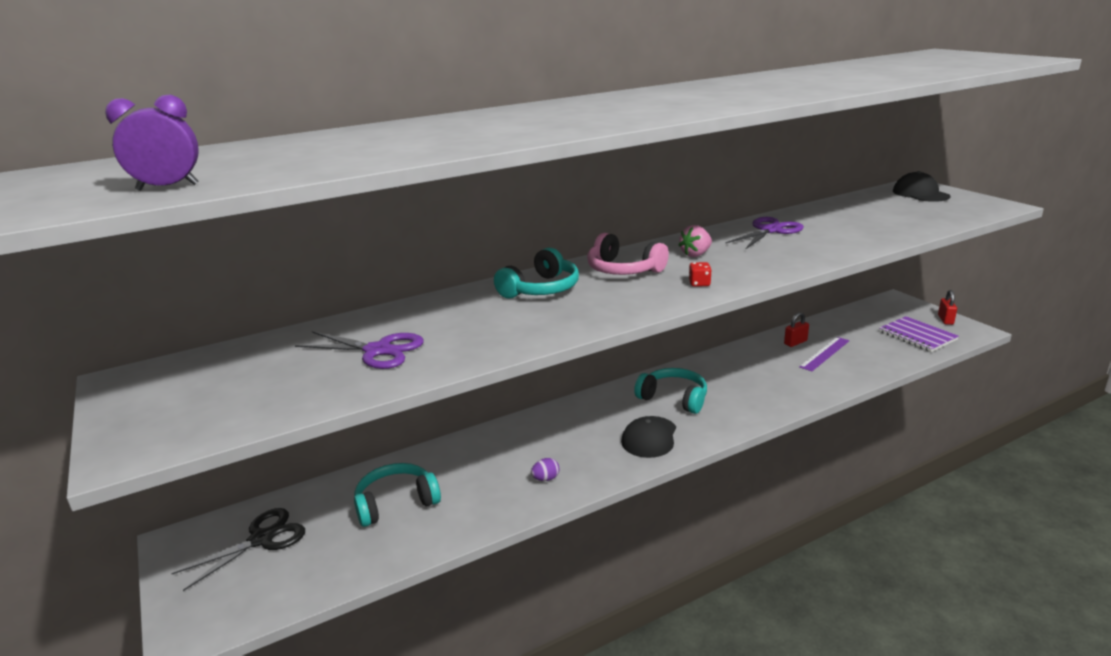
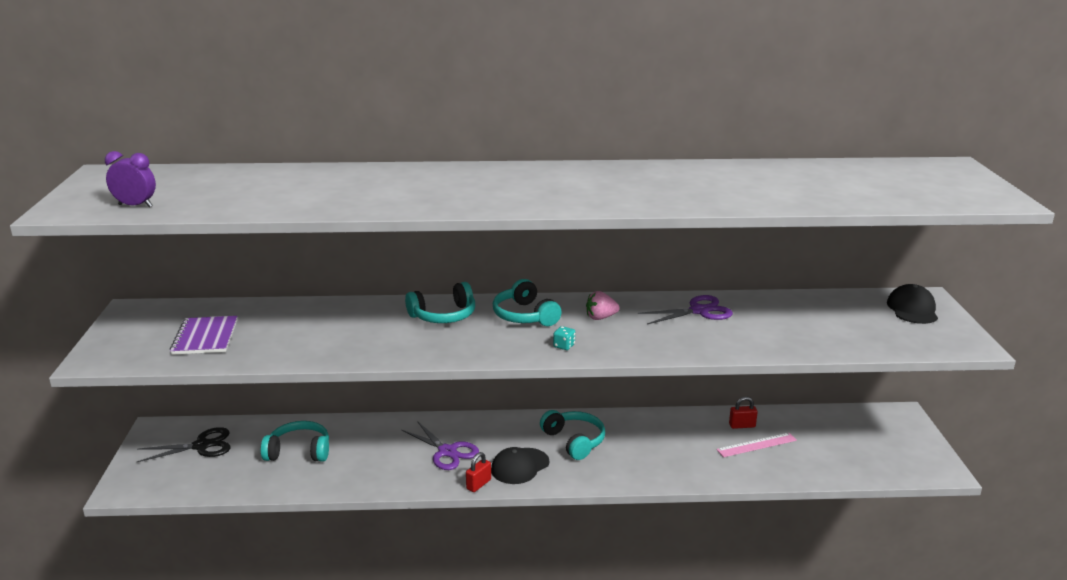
camera: 25 degrees right, 0 degrees up
purple scissors [295,331,424,369] -> purple scissors moved to [401,421,479,470]
purple egg [531,458,560,481] -> none
pink headphones [587,233,669,275] -> turquoise headphones [493,279,562,326]
red dice [689,262,712,287] -> turquoise dice [553,326,575,350]
purple ruler [799,337,849,371] -> pink ruler [716,433,797,457]
purple notebook [879,316,959,352] -> purple notebook moved to [170,316,237,355]
red padlock [938,290,957,325] -> red padlock moved to [466,452,491,492]

